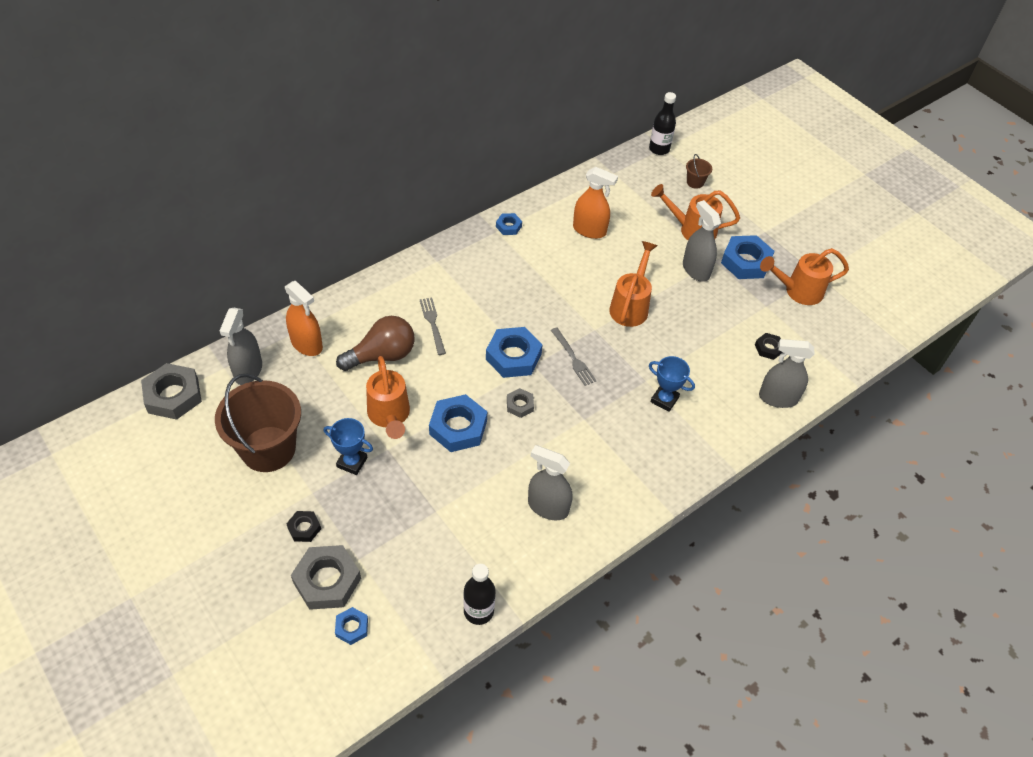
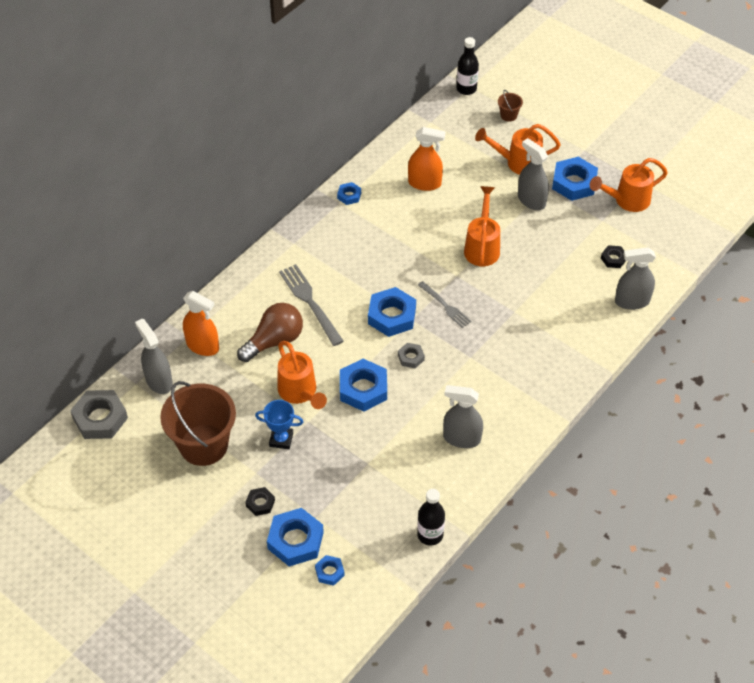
camera: 10 degrees left, 0 degrees up
grey spray bottle [220,308,262,385] -> grey spray bottle turned 150 degrees clockwise [135,319,173,394]
grey nut [291,545,361,610] -> blue nut [267,508,324,567]
grey fork [420,297,446,355] -> grey fork [279,264,344,346], size x1.59
blue trophy [649,356,695,412] -> none

